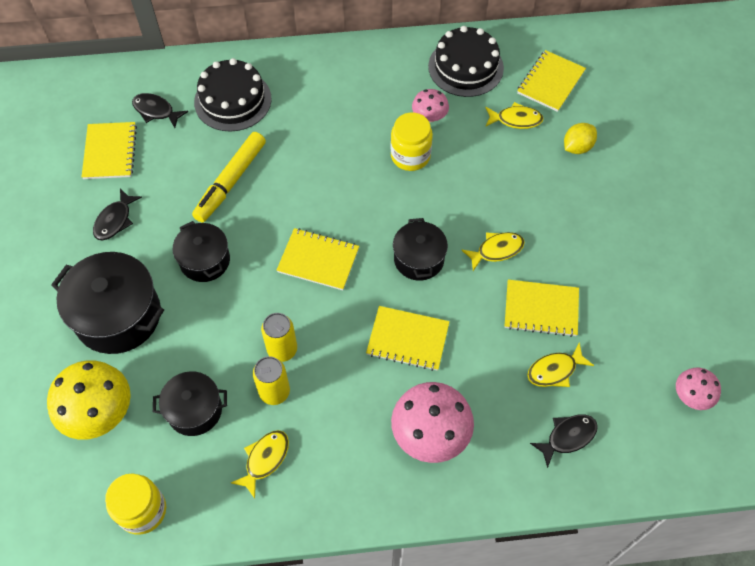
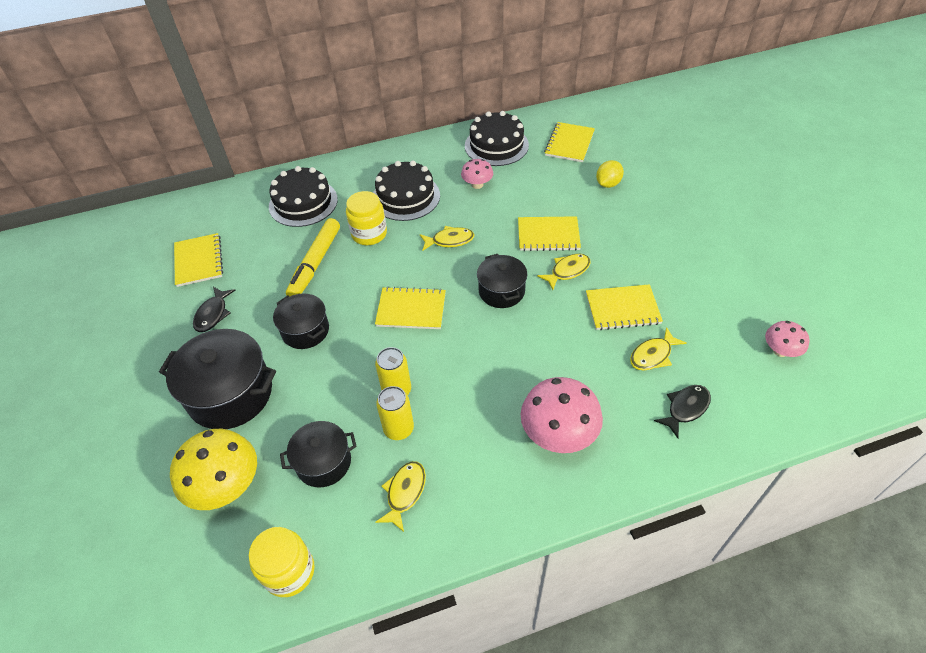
camera: 10 degrees left, 10 degrees down
black fish [132,93,188,128] -> none
yellow notebook [366,306,450,371] -> yellow notebook moved to [518,216,581,251]
yellow jar [391,113,433,171] -> yellow jar moved to [346,191,387,245]
yellow fish [485,102,544,129] -> yellow fish moved to [420,226,474,251]
none -> black cake [373,161,440,221]

